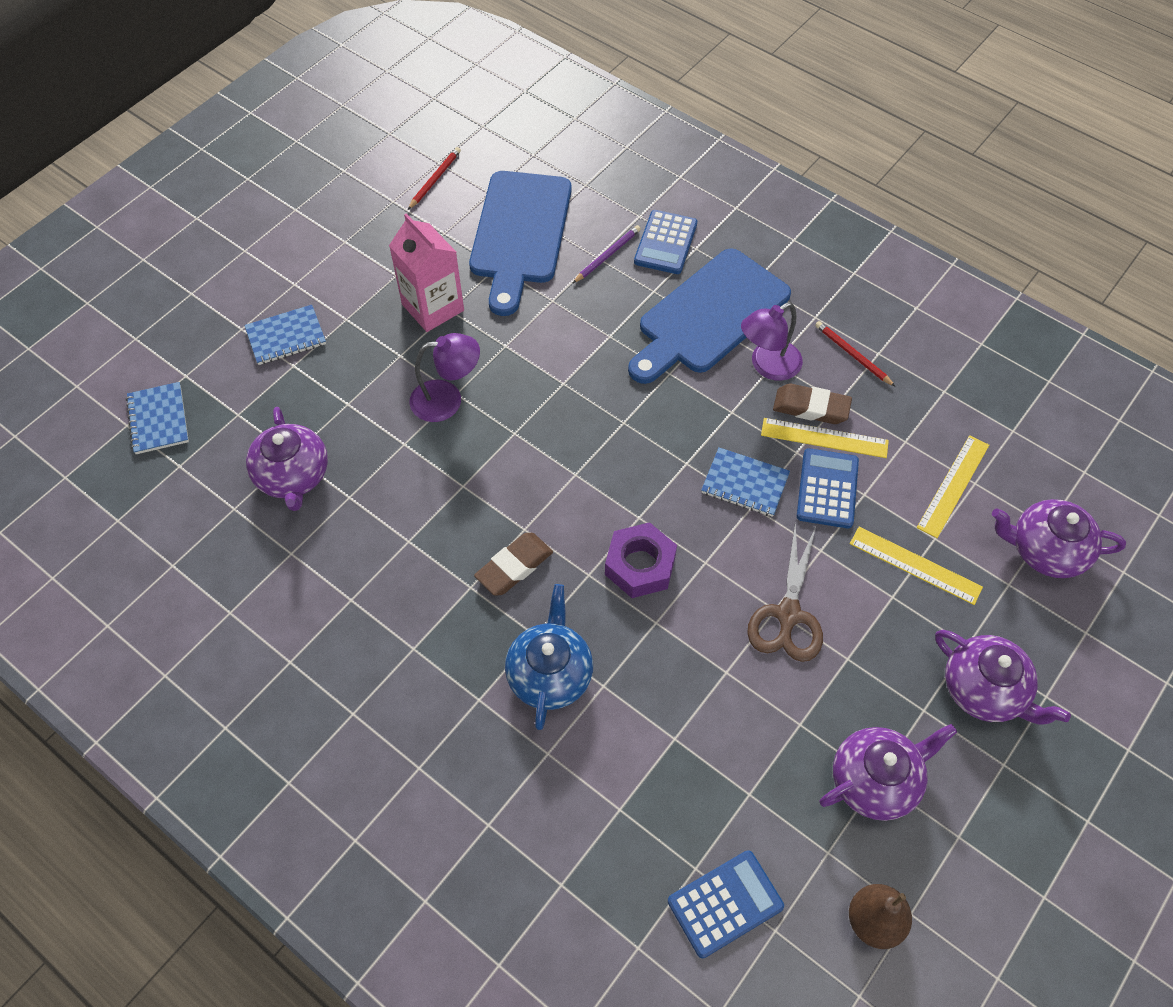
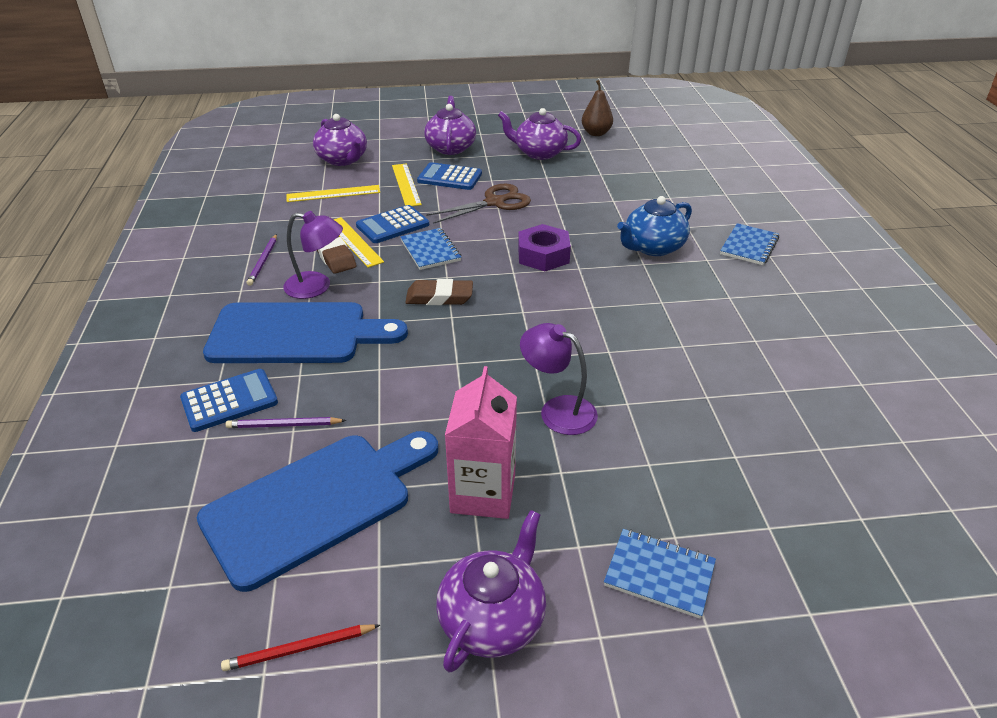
camera: 135 degrees left, 20 degrees down
blue notebook [126,382,189,454] -> blue notebook moved to [720,223,779,265]
purple teapot [246,407,328,511] -> purple teapot moved to [436,510,546,673]
brown eraser [474,533,553,596] -> brown eraser moved to [405,279,473,305]
blue calculator [668,850,784,958] -> blue calculator moved to [417,162,482,190]
red pencil [815,321,896,387] -> purple pencil [247,234,277,286]

